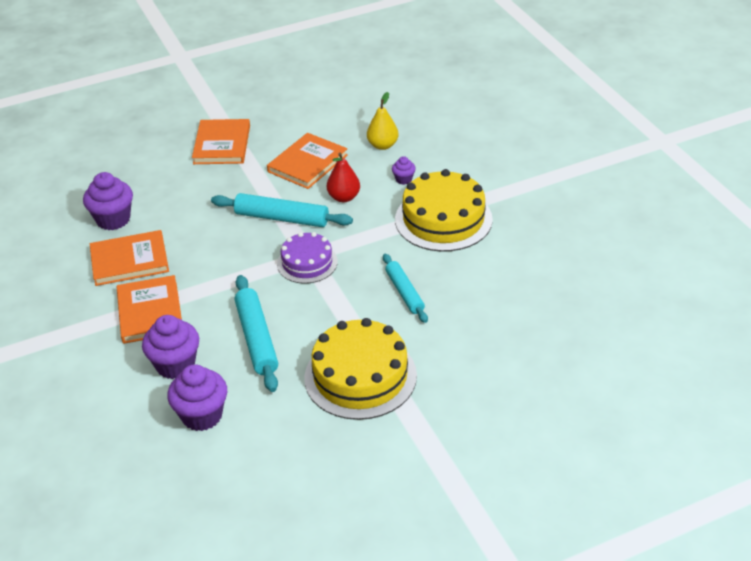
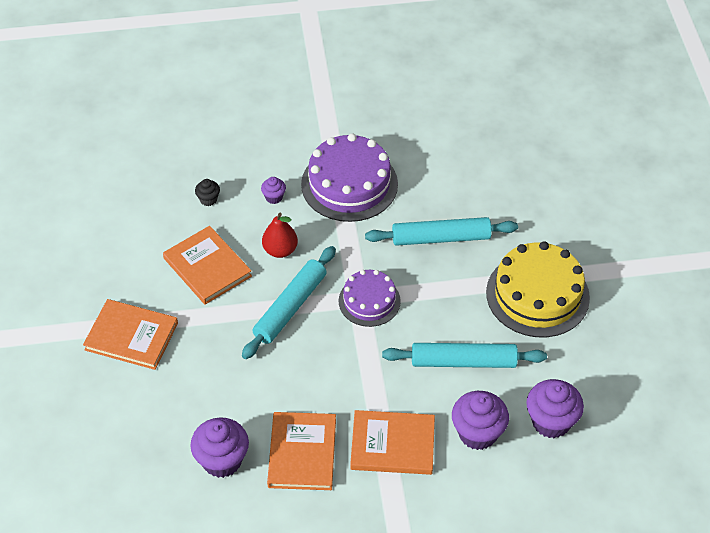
camera: 75 degrees left, 10 degrees up
yellow pear [367,92,399,150] -> black cupcake [195,179,220,206]
turquoise rolling pin [383,254,428,323] -> turquoise rolling pin [365,217,518,246], size x1.50
yellow cake [395,169,493,252] -> purple cake [301,133,398,222]

